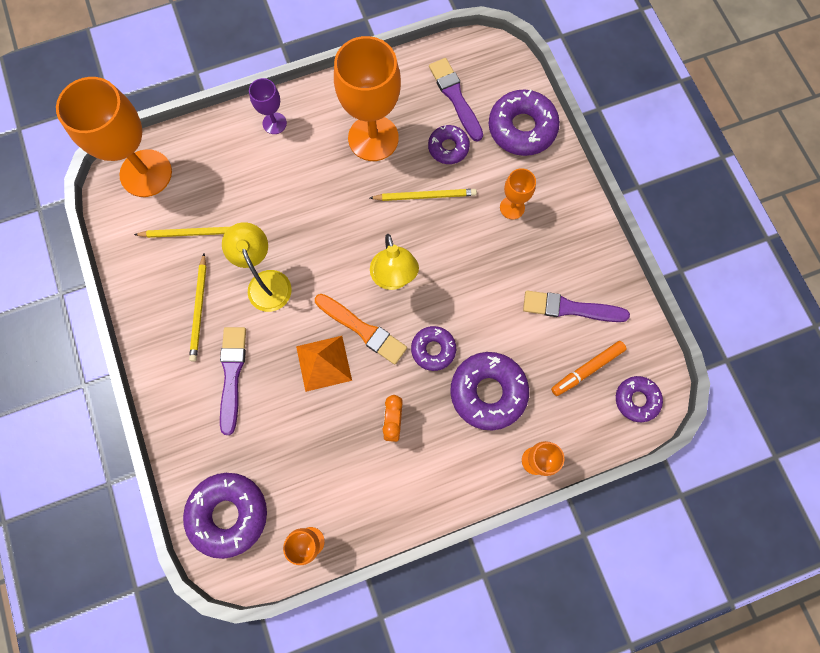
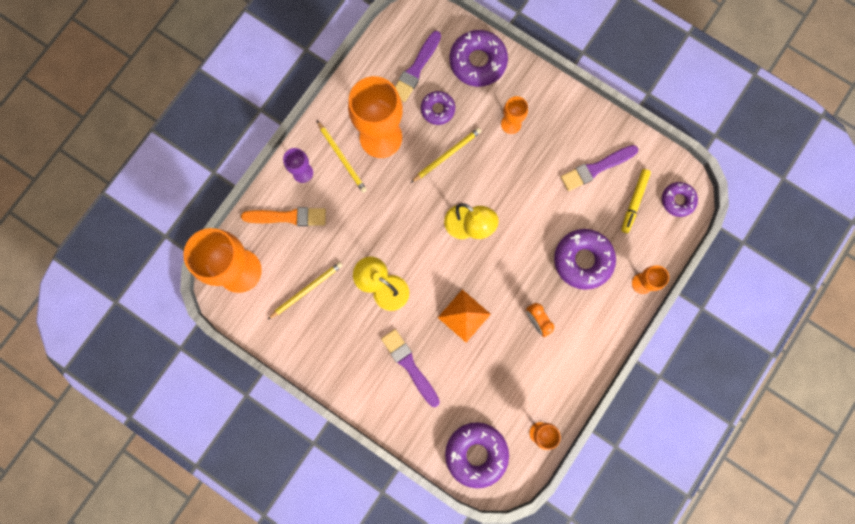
camera: 35 degrees left, 5 degrees up
yellow pencil [189,254,207,362] -> yellow pencil moved to [317,121,367,193]
orange brush [315,294,407,365] -> orange brush moved to [241,207,326,226]
purple donut [411,326,456,371] -> none
purple brush [429,58,483,142] -> purple brush turned 90 degrees counterclockwise [395,31,441,102]
orange marker [551,341,627,396] -> yellow marker [621,169,651,233]

